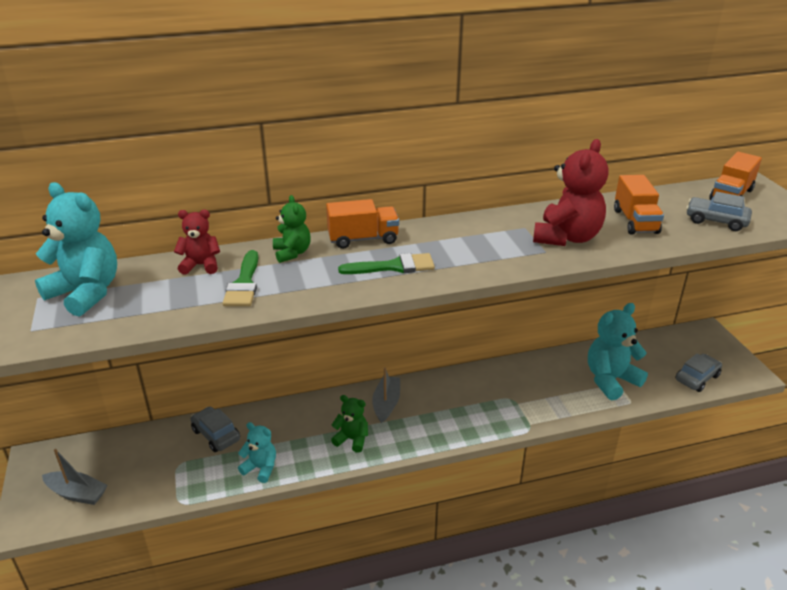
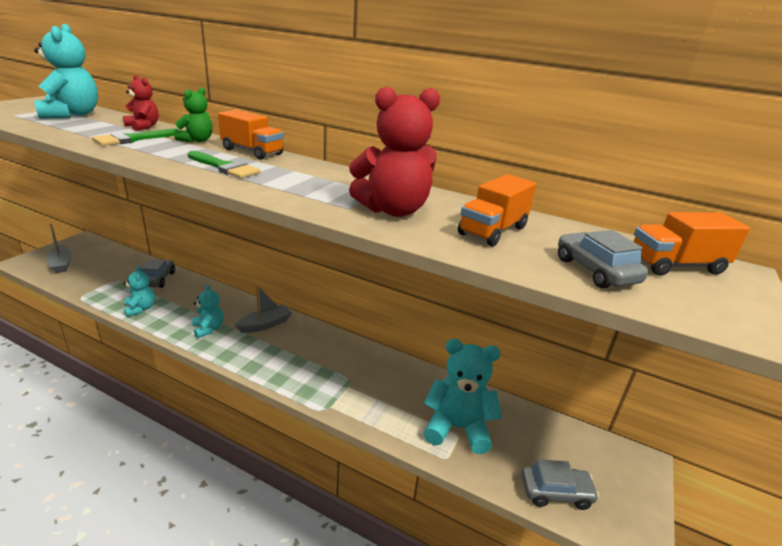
camera: 40 degrees right, 5 degrees down
green teddy bear [331,395,368,453] -> turquoise teddy bear [192,285,224,338]

